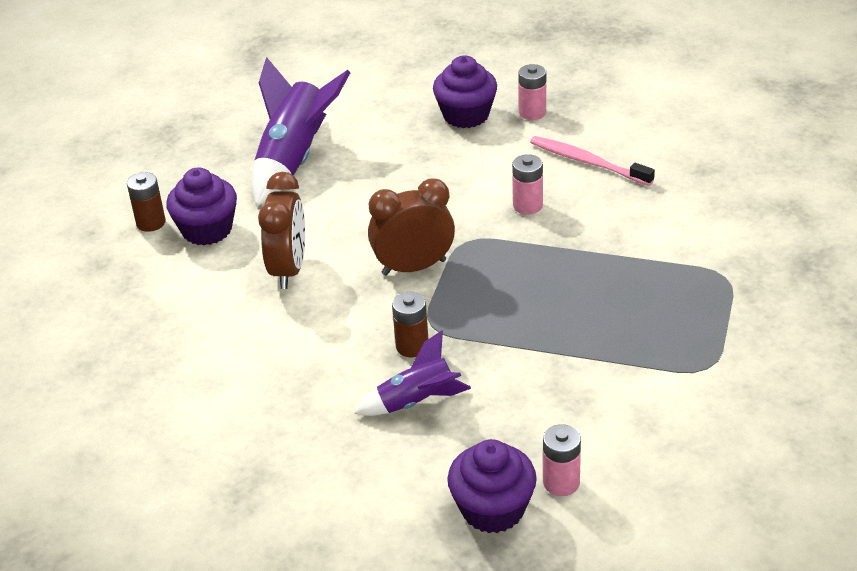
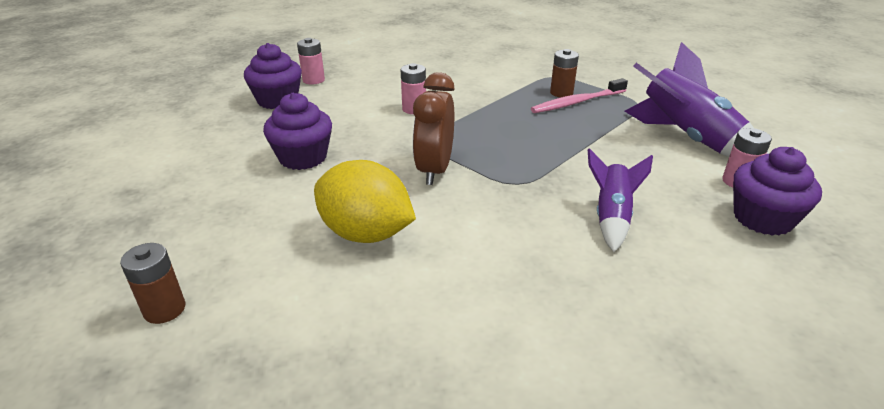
camera: 65 degrees left, 5 degrees down
purple cupcake [166,167,237,245] -> purple cupcake moved to [263,93,332,170]
purple rocket [252,57,351,207] -> purple rocket moved to [625,42,769,157]
brown clock [258,172,305,289] -> yellow lemon [314,160,416,243]
brown battery [392,292,428,357] -> brown battery moved to [550,49,579,97]
pink toothbrush [530,136,655,186] -> pink toothbrush moved to [531,78,628,113]

